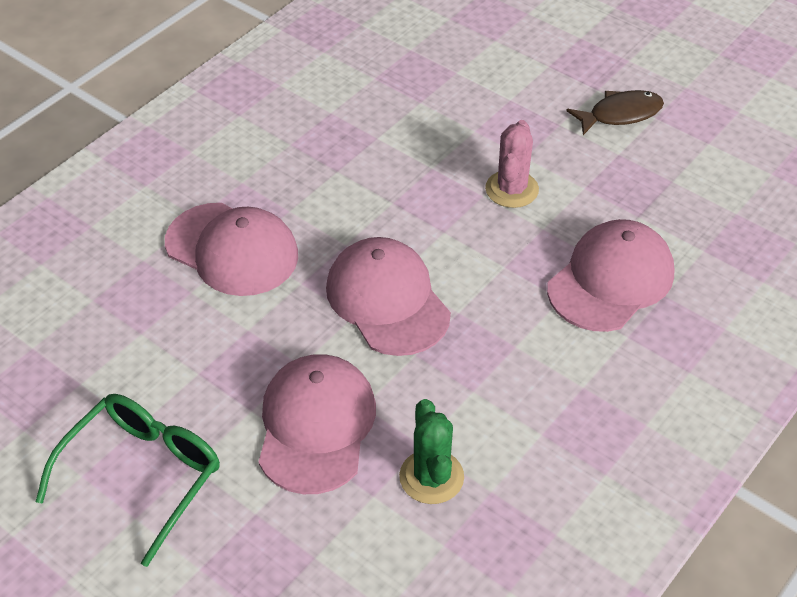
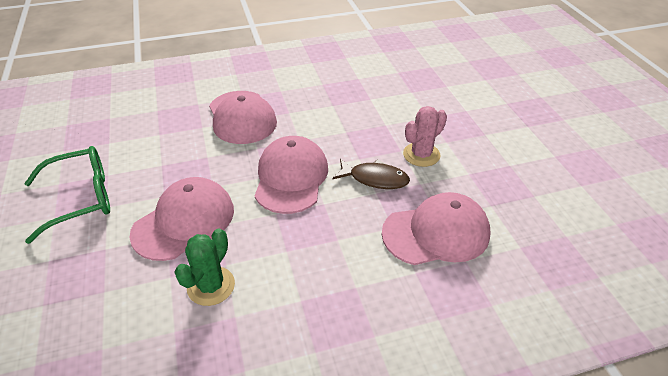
camera: 35 degrees right, 5 degrees down
brown fish [566,90,664,135] -> brown fish moved to [333,159,410,189]

